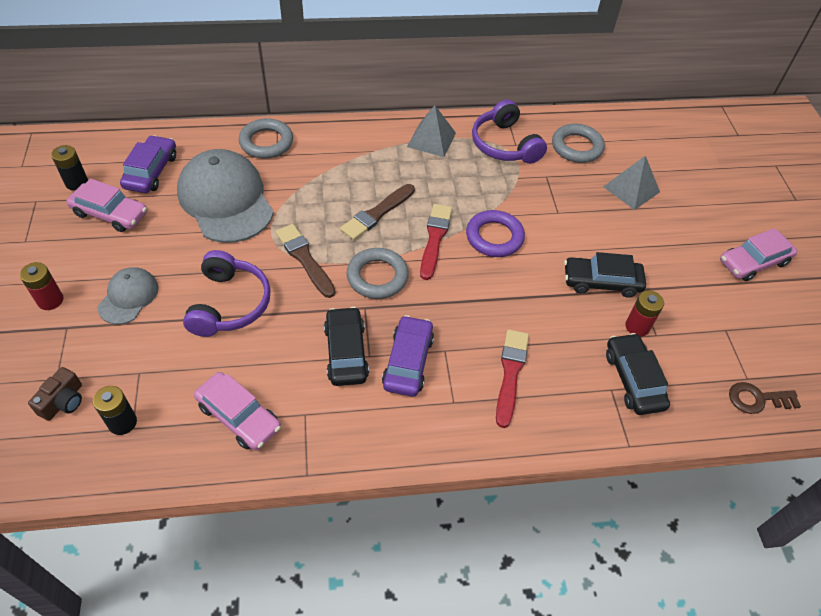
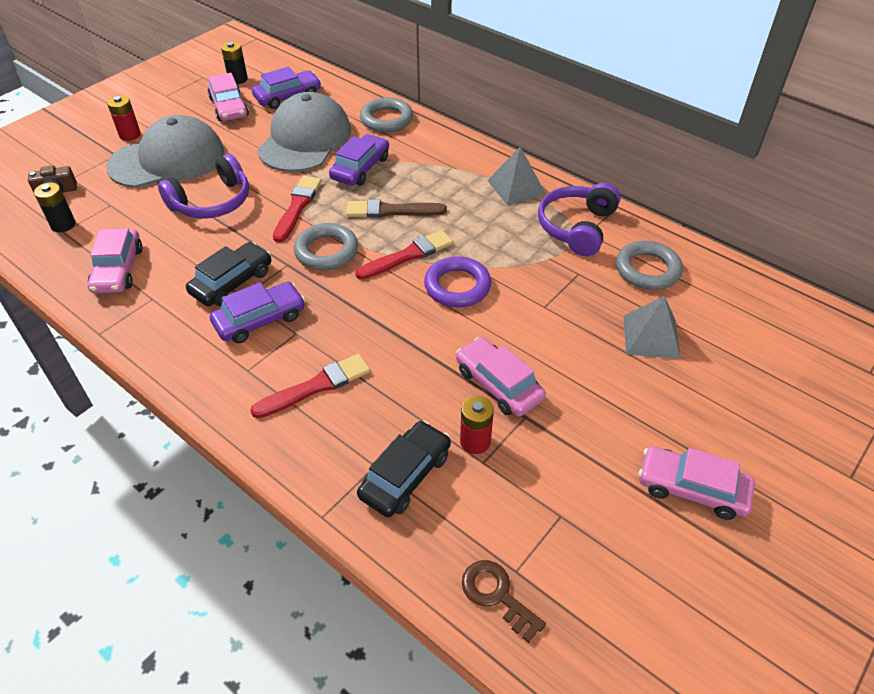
camera: 50 degrees right, 5 degrees down
grey cap [97,267,159,324] -> grey cap [107,115,225,188], size x1.94
brown brush [276,224,335,298] -> red brush [273,176,322,243]
black car [564,252,646,297] -> pink car [456,337,546,417]
none -> purple car [329,134,389,186]

